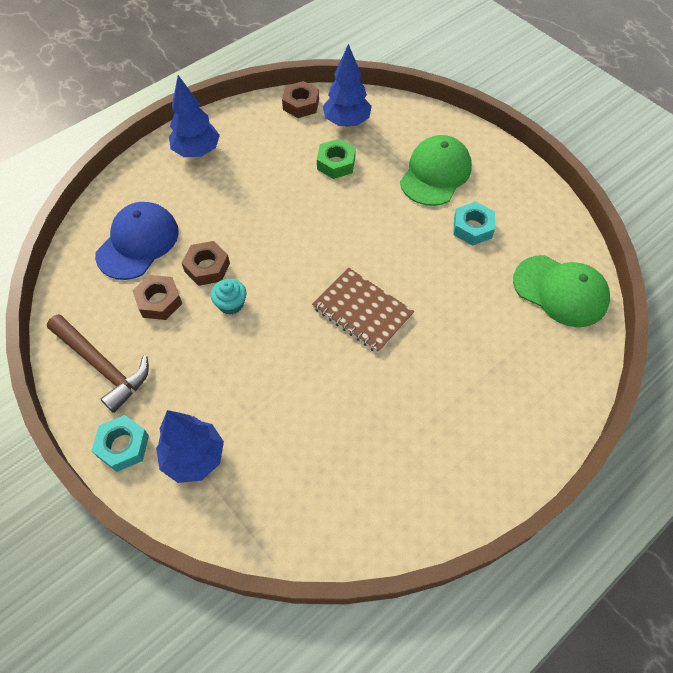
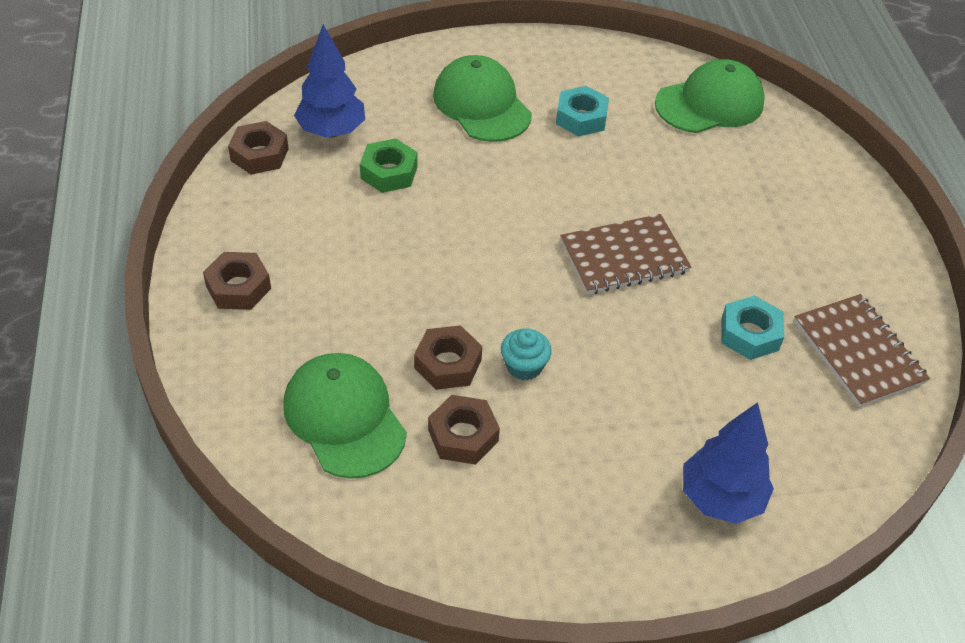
camera: 60 degrees left, 10 degrees down
brown hammer [47,314,149,413] -> none
turquoise nut [92,415,149,472] -> turquoise nut moved to [721,296,784,360]
blue cap [95,202,179,280] -> green cap [283,353,407,479]
blue tree [169,75,220,157] -> brown nut [203,252,271,310]
none -> brown notebook [794,294,930,407]

